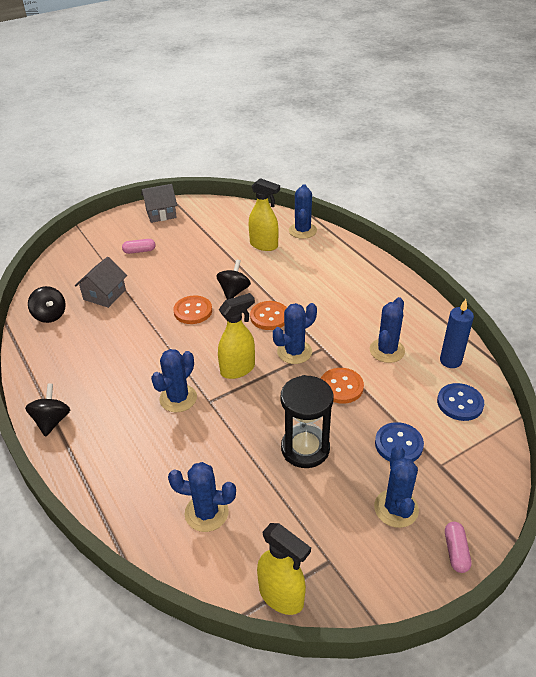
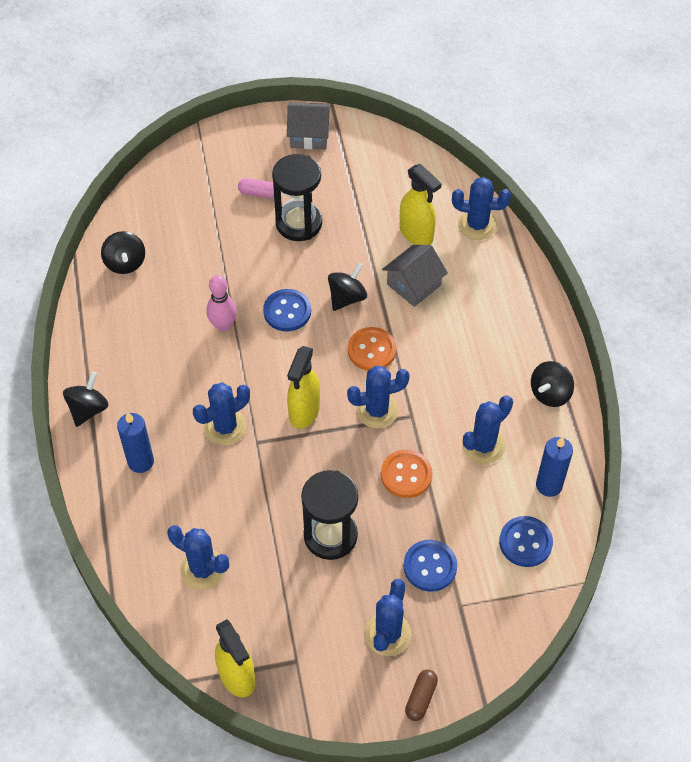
camera: 20 degrees right, 15 degrees up
grey house [75,257,127,308] -> grey house moved to [382,245,448,307]
orange button [173,295,212,324] -> blue button [263,289,311,331]
yellow spray bottle [218,293,255,379] -> yellow spray bottle turned 120 degrees clockwise [287,346,320,429]
blue cactus [289,184,317,239] -> blue cactus turned 75 degrees clockwise [452,177,511,240]
pink capsule [445,522,472,573] -> brown capsule [405,669,438,721]
none -> blue candle [117,412,154,473]
none -> pink bowling pin [207,275,237,331]
none -> black hourglass [272,154,322,241]
none -> black spinning top [531,361,574,407]

